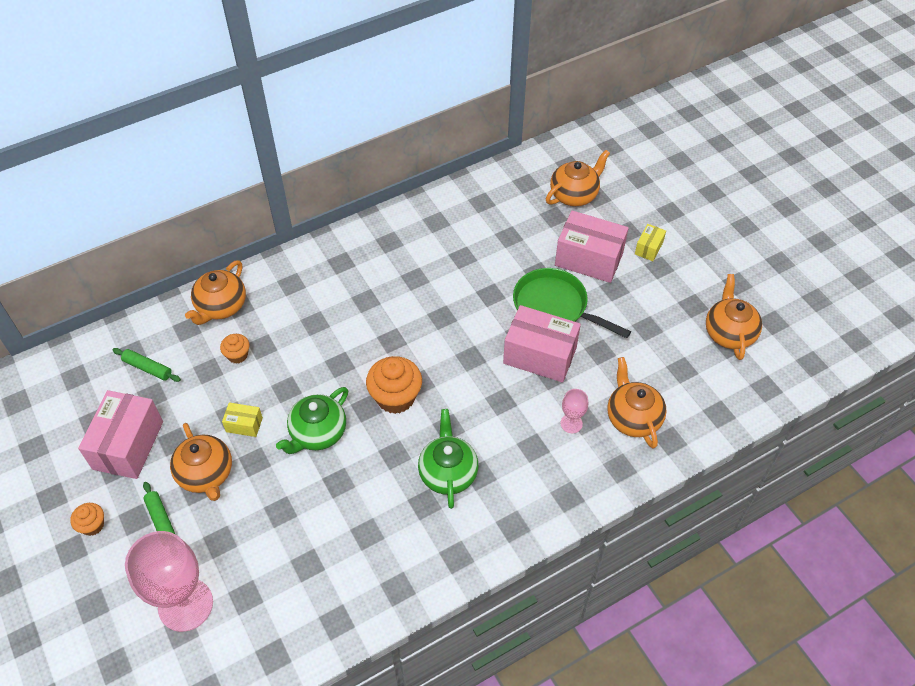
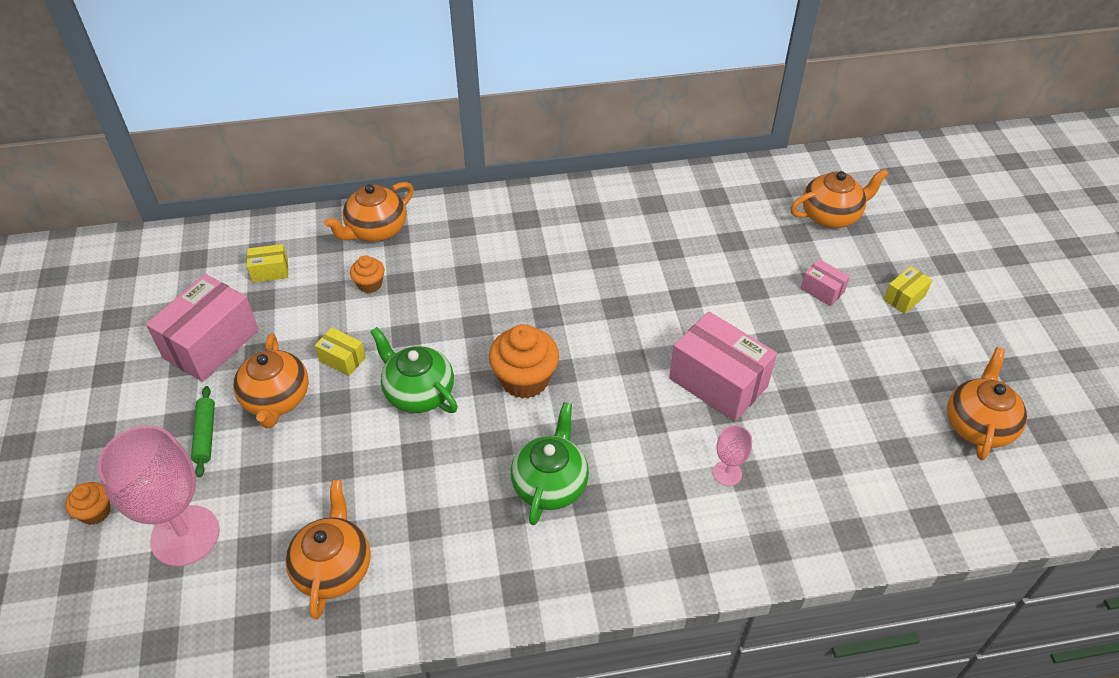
camera: 20 degrees right, 5 degrees down
orange cupcake [70,503,104,536] -> orange cupcake moved to [65,482,111,525]
green rolling pin [113,348,181,382] -> yellow box [247,244,288,283]
green teapot [276,387,348,454] -> green teapot turned 75 degrees clockwise [370,327,458,413]
green pan [513,268,631,338] -> none
pink box [555,210,629,283] -> pink box [801,259,850,306], size x0.48
orange teapot [607,357,667,449] -> orange teapot moved to [285,480,371,619]

